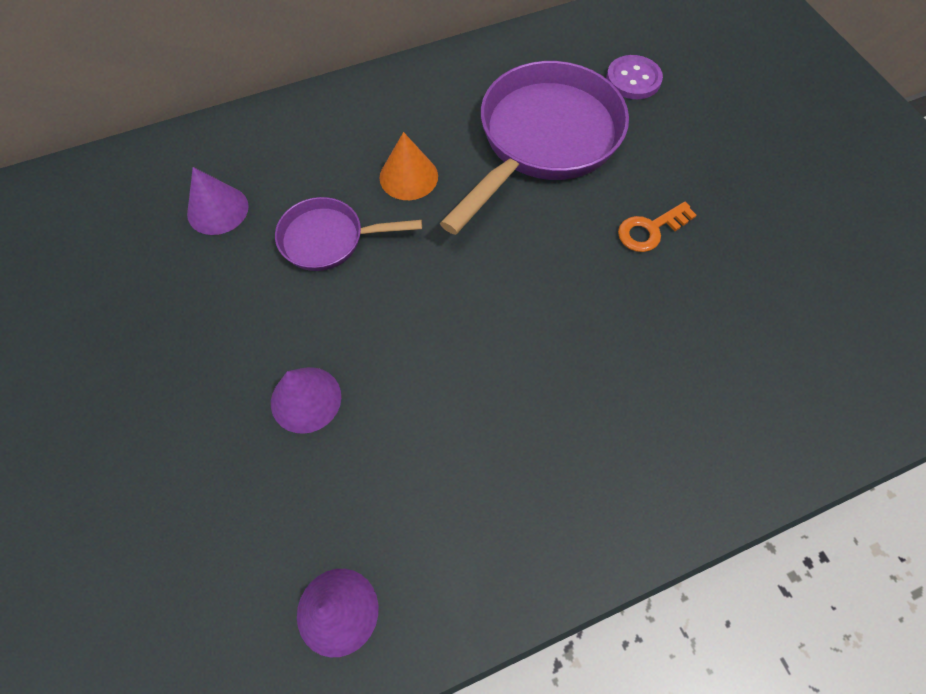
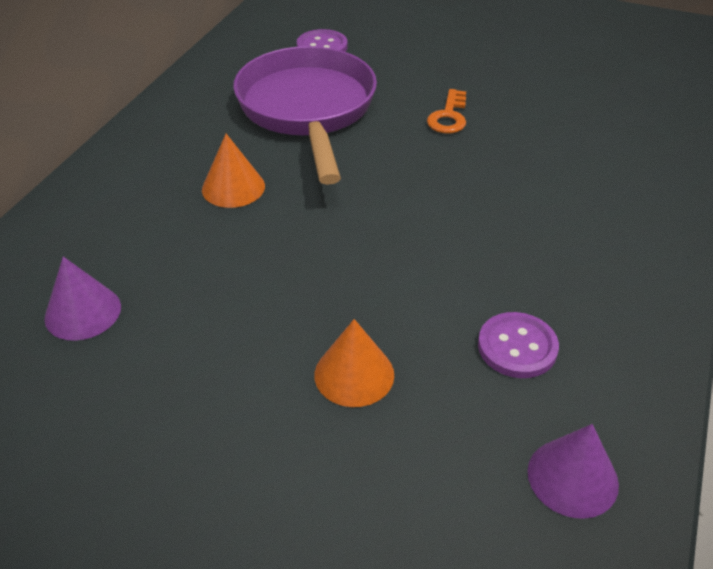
camera: 45 degrees left, 20 degrees down
purple cone [271,367,341,434] -> orange cone [314,319,394,407]
purple pan [275,197,422,271] -> none
none -> purple button [478,312,559,378]

